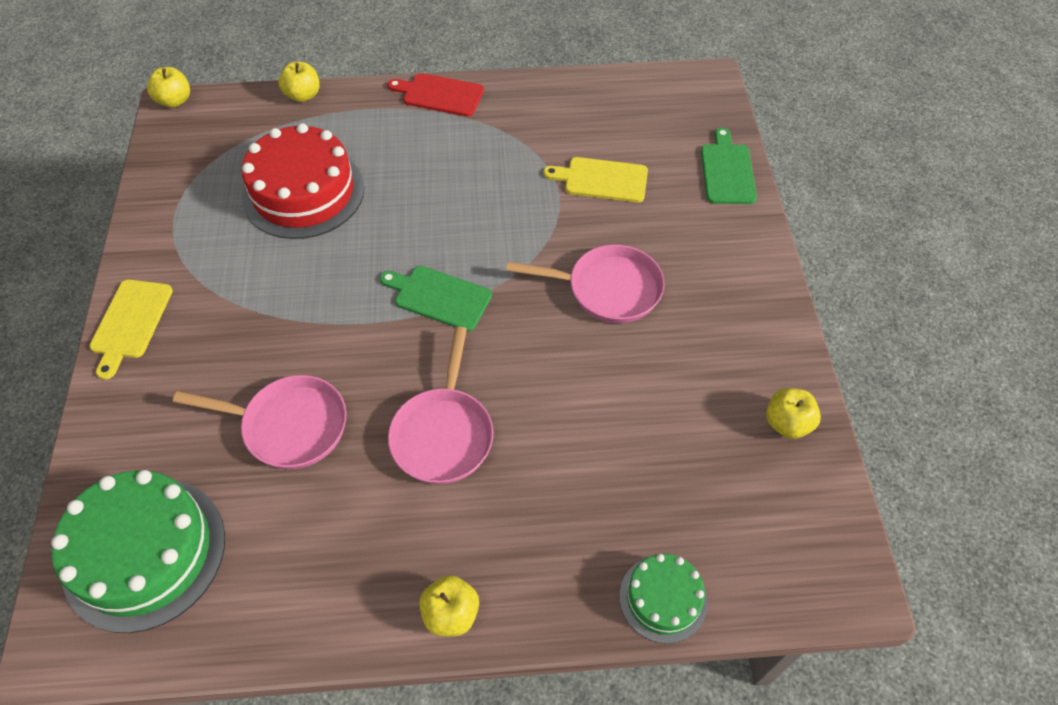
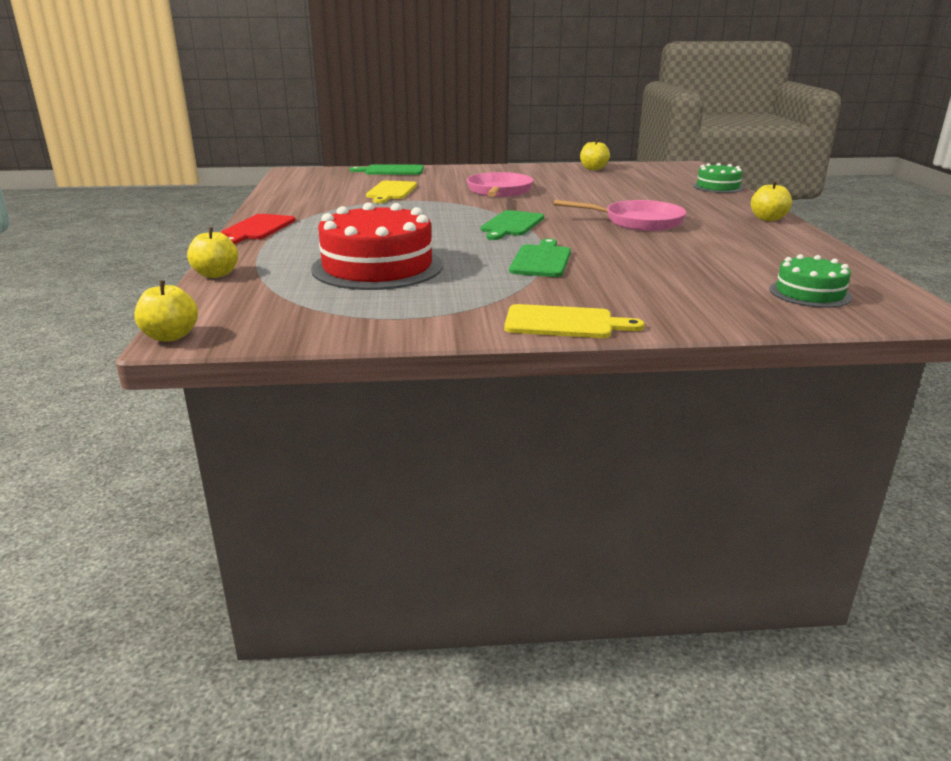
camera: 90 degrees left, 30 degrees down
green cake [51,470,225,633] -> green cake [769,254,852,308], size x0.54
pink pan [173,375,346,469] -> none
none -> green cutting board [509,238,571,277]

